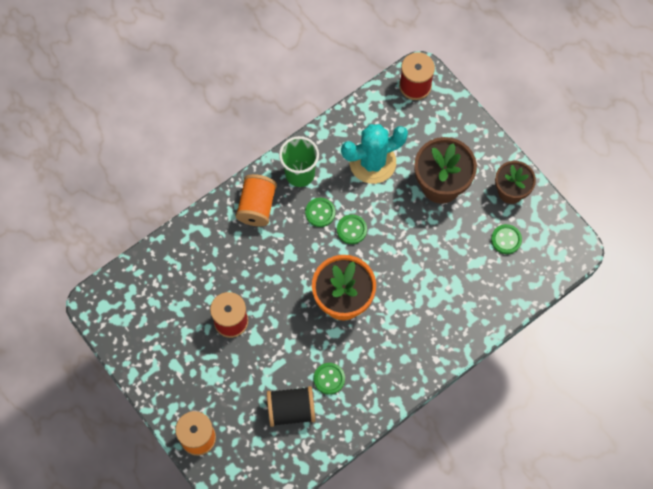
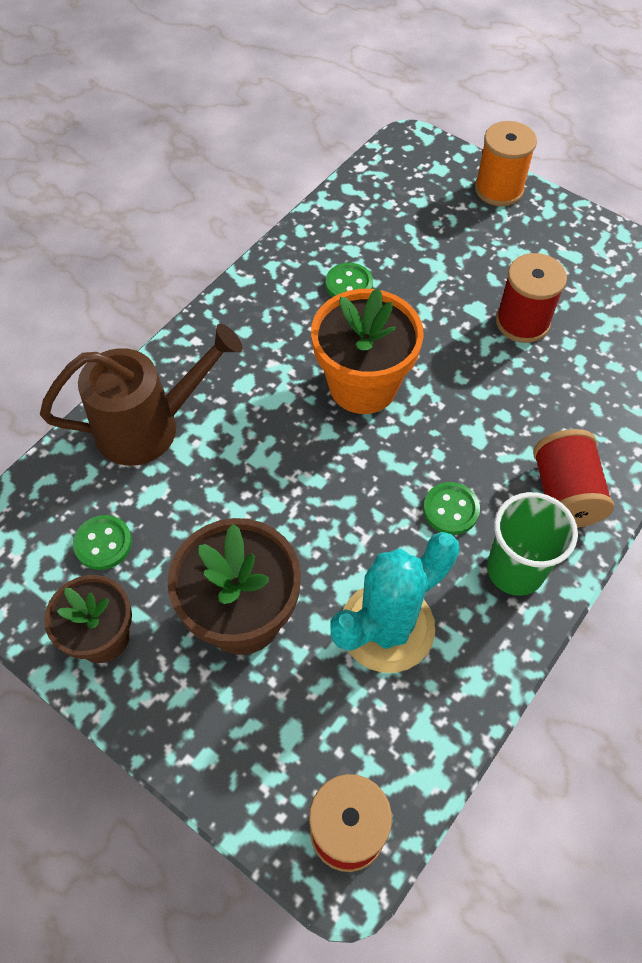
camera: 165 degrees right, 10 degrees down
orange spool [235,174,277,226] -> red spool [533,429,614,528]
black spool [267,386,315,427] -> none
green button [337,215,367,244] -> none
none -> brown watering can [40,324,243,466]

